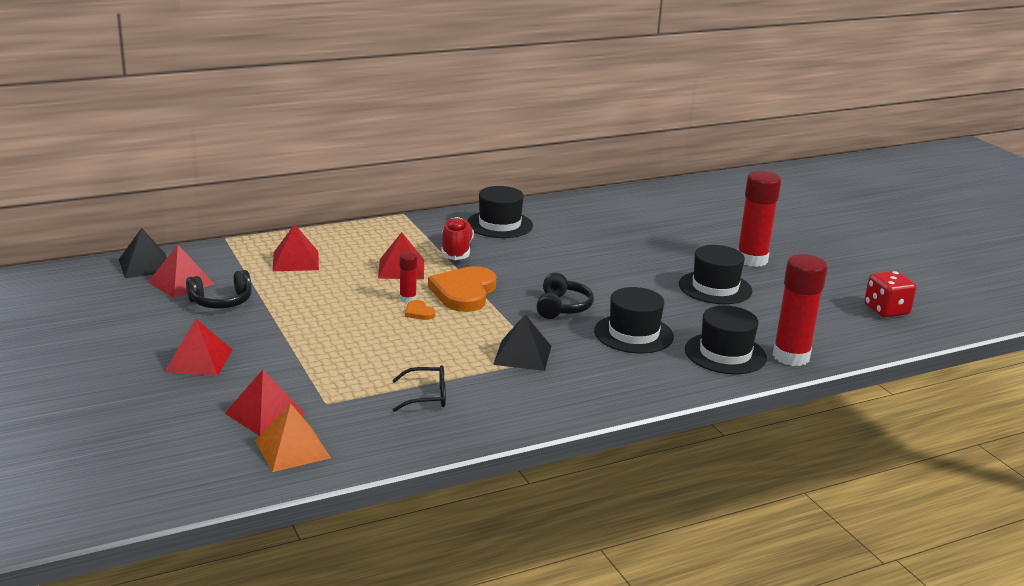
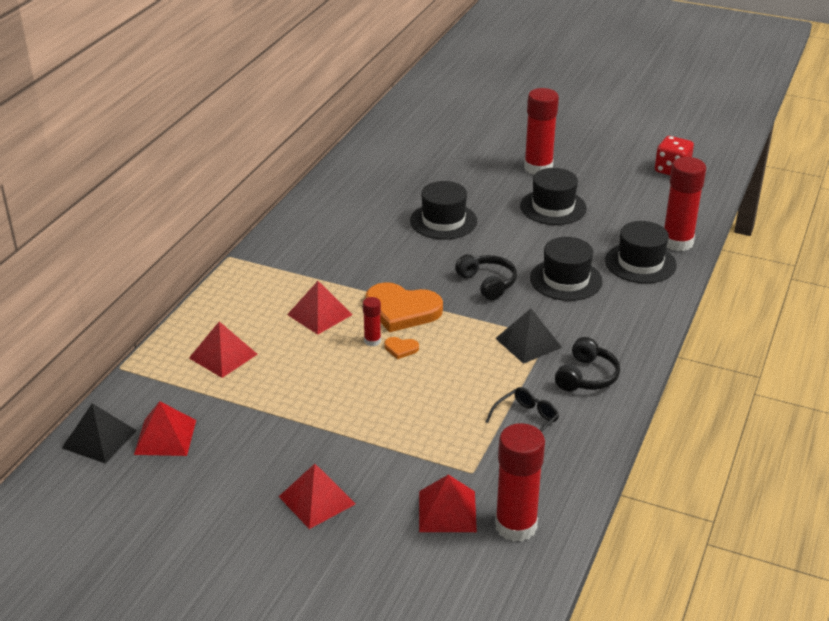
camera: 40 degrees left, 10 degrees up
black headphones [186,270,252,309] -> black headphones moved to [555,337,620,391]
orange pyramid [255,404,331,472] -> red glue stick [495,423,545,542]
orange heart [428,266,496,312] -> orange heart turned 45 degrees counterclockwise [366,282,443,332]
red shoe [441,217,474,260] -> none
black hat [467,186,533,238] -> black hat moved to [410,181,477,239]

